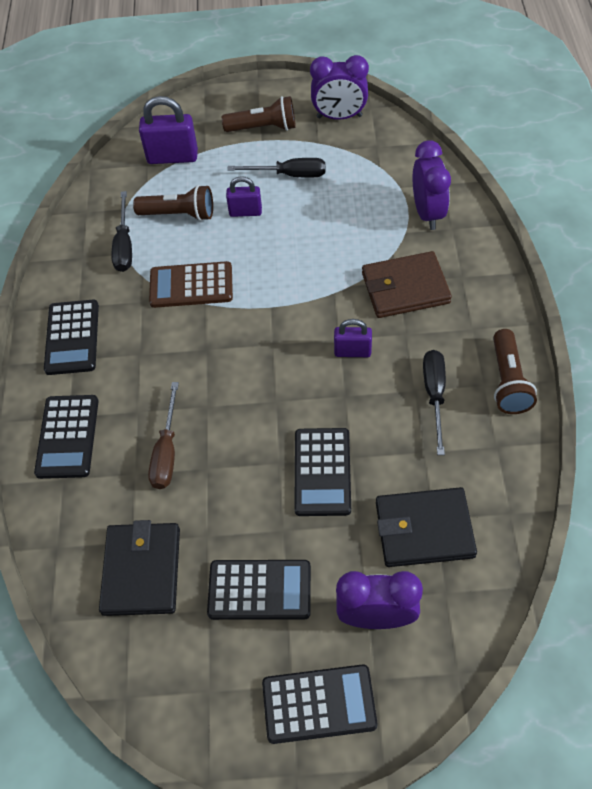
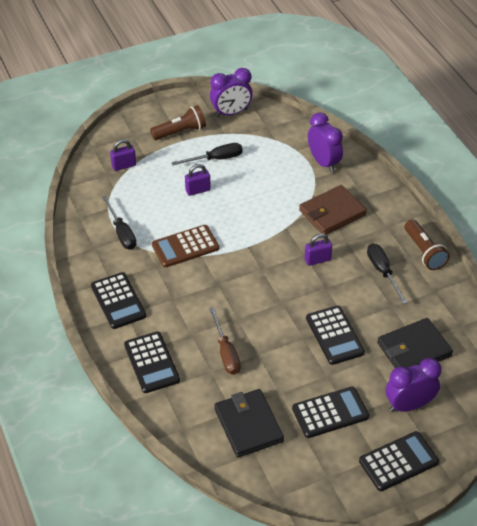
camera: 25 degrees left, 10 degrees down
brown flashlight [133,185,213,221] -> none
purple padlock [139,96,198,164] -> purple padlock [110,139,136,171], size x0.61

